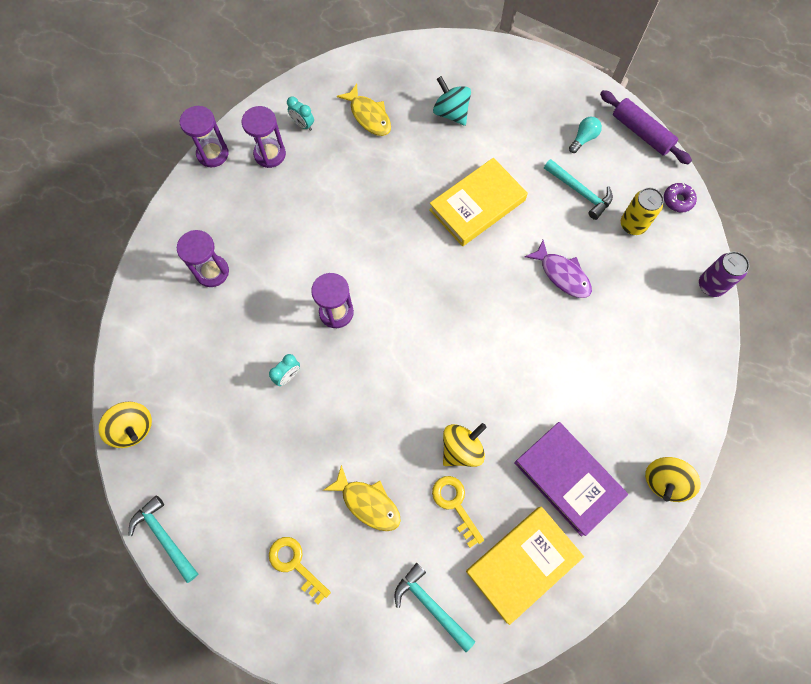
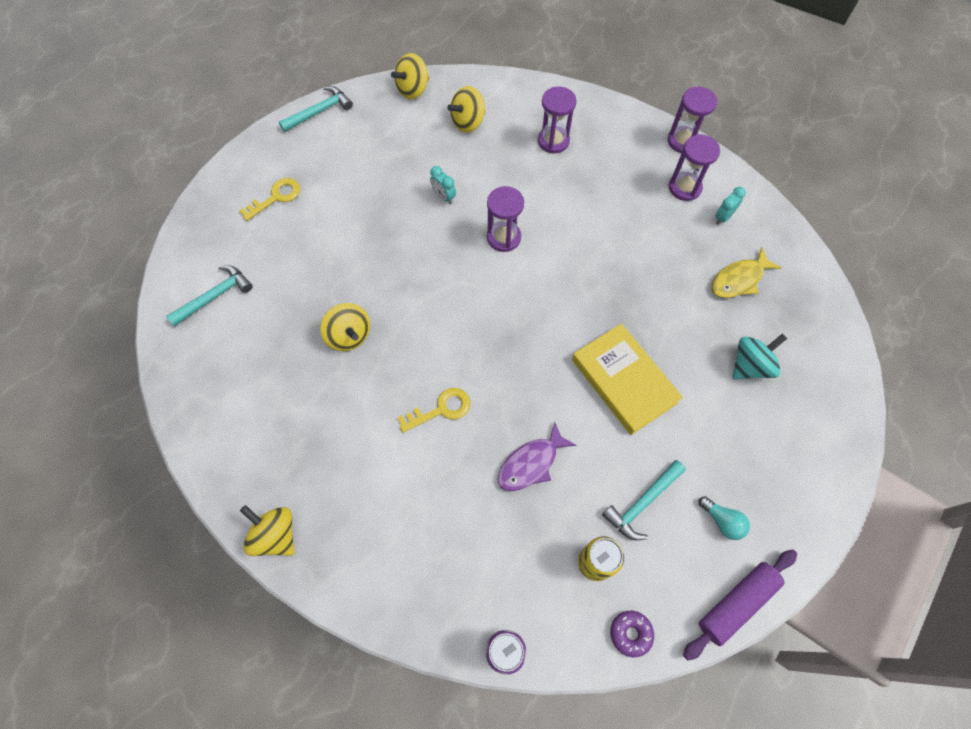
camera: 95 degrees right, 5 degrees down
yellow fish [323,465,401,531] -> none
yellow key [432,476,484,548] -> yellow key moved to [397,388,470,433]
yellow book [466,507,584,625] -> none
purple book [514,422,628,537] -> none
none -> yellow spinning top [447,86,486,133]

